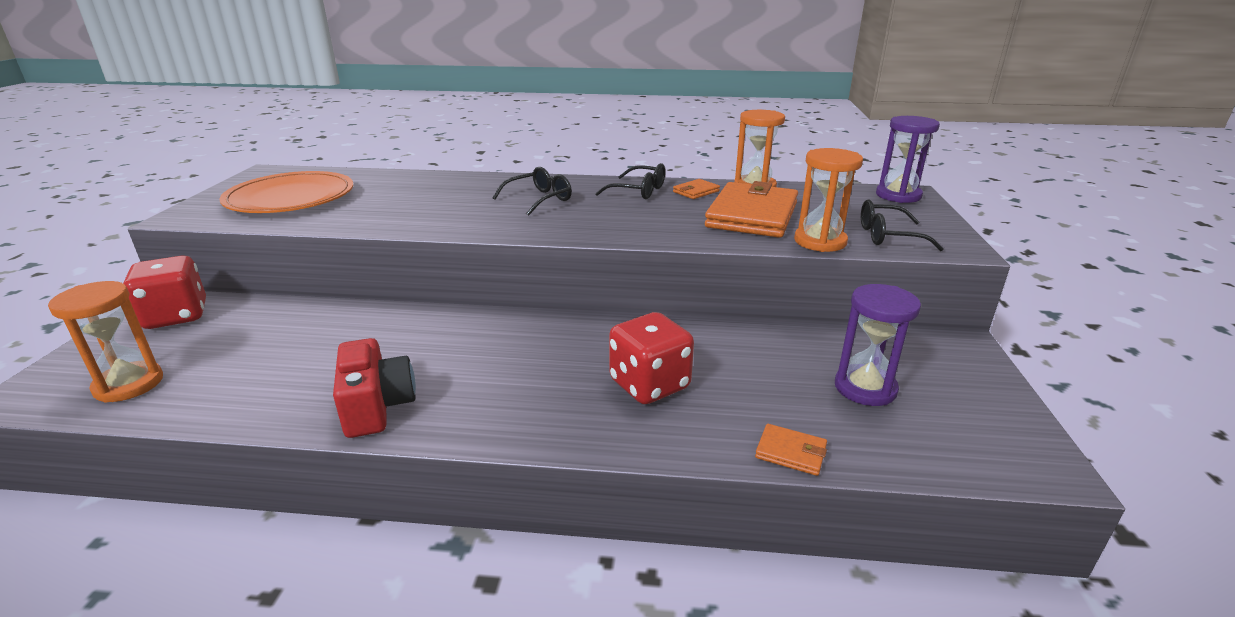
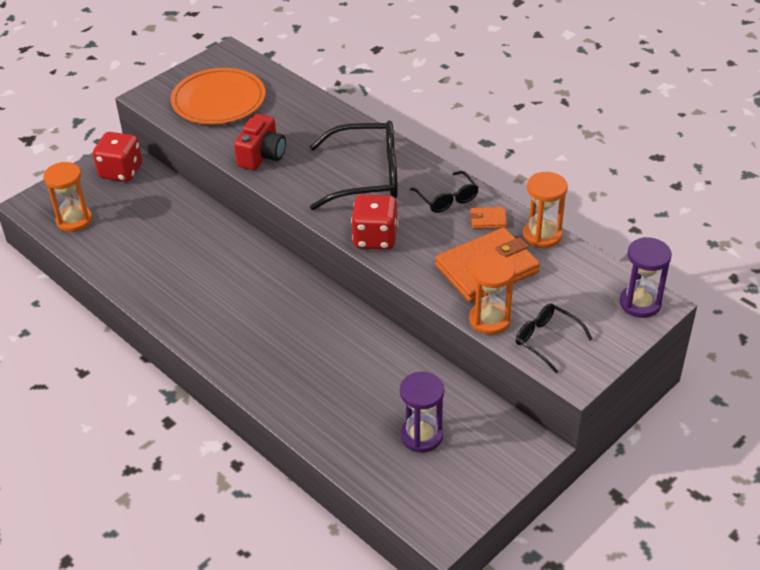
camera: 40 degrees right, 15 degrees up
red camera [333,338,416,438] -> red camera moved to [234,114,286,170]
black glasses [492,167,572,216] -> black glasses [310,121,398,210], size x1.90
red dice [609,312,694,404] -> red dice moved to [351,194,398,250]
orange wallet [755,424,827,476] -> none

